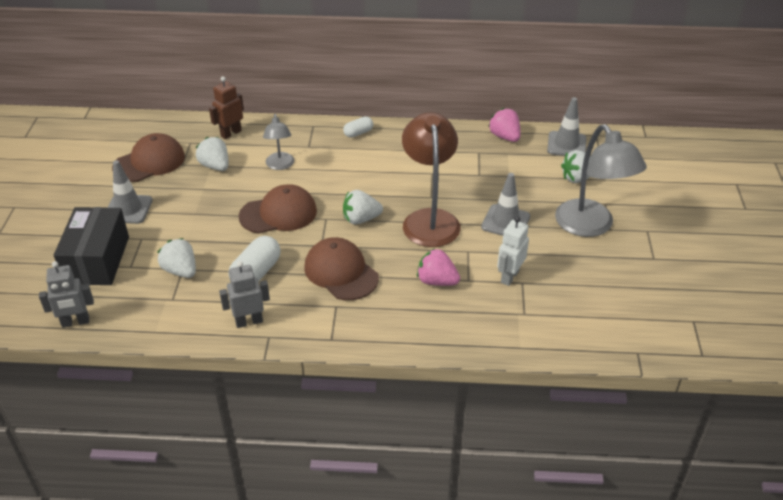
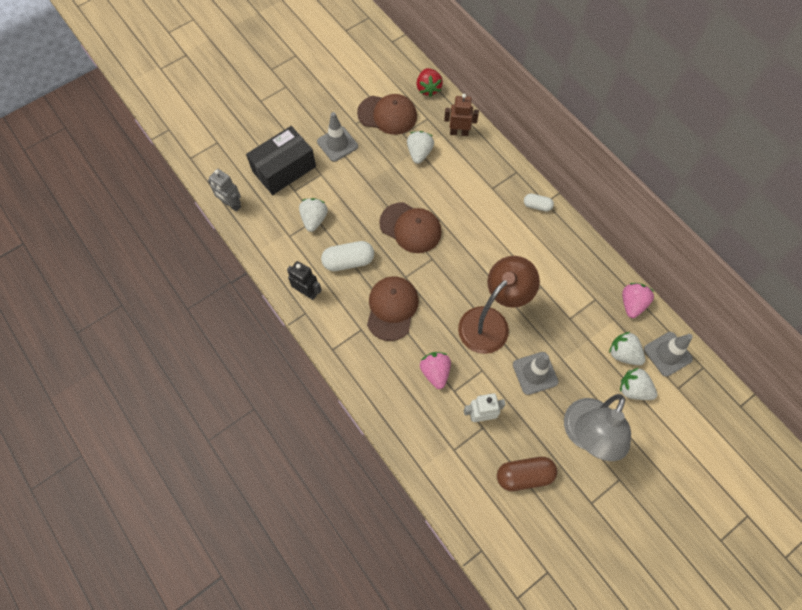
camera: 50 degrees right, 25 degrees up
grey robot [219,261,270,328] -> black robot [287,261,322,300]
grey lamp [263,114,294,170] -> none
white strawberry [343,190,383,225] -> white strawberry moved to [609,332,645,365]
none -> red strawberry [416,68,443,97]
none -> brown capsule [497,457,557,491]

